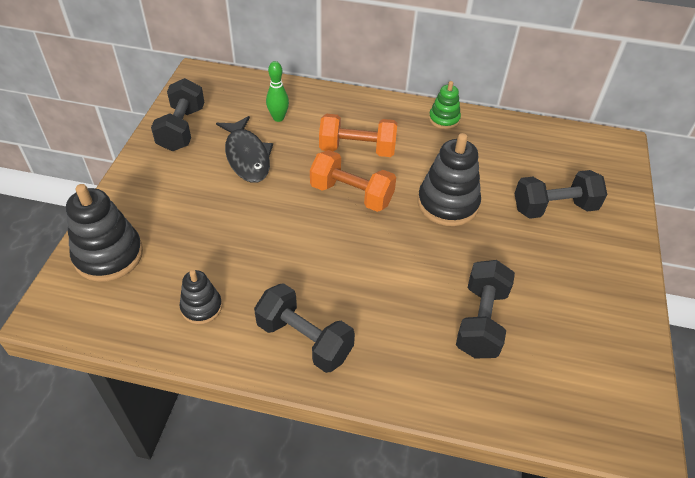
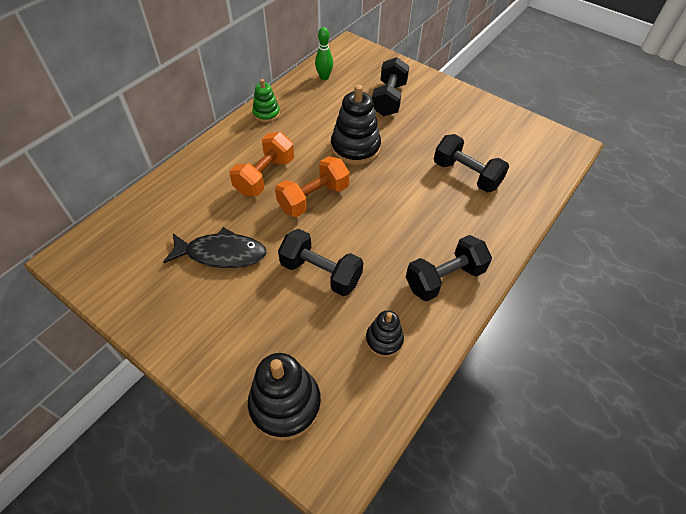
camera: 65 degrees left, 5 degrees up
black dumbbell [151,78,205,151] -> black dumbbell moved to [278,229,363,296]
green bowling pin [266,61,289,122] -> green bowling pin moved to [315,27,333,80]

